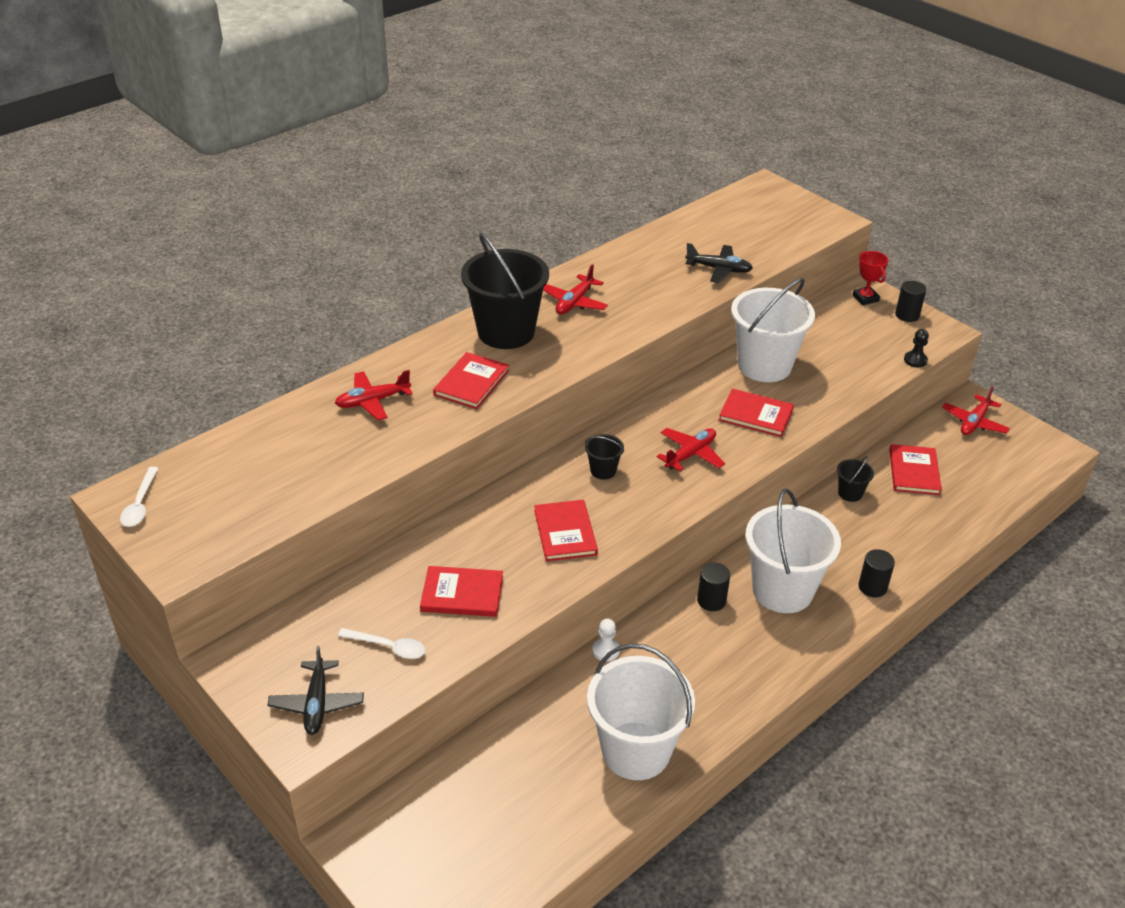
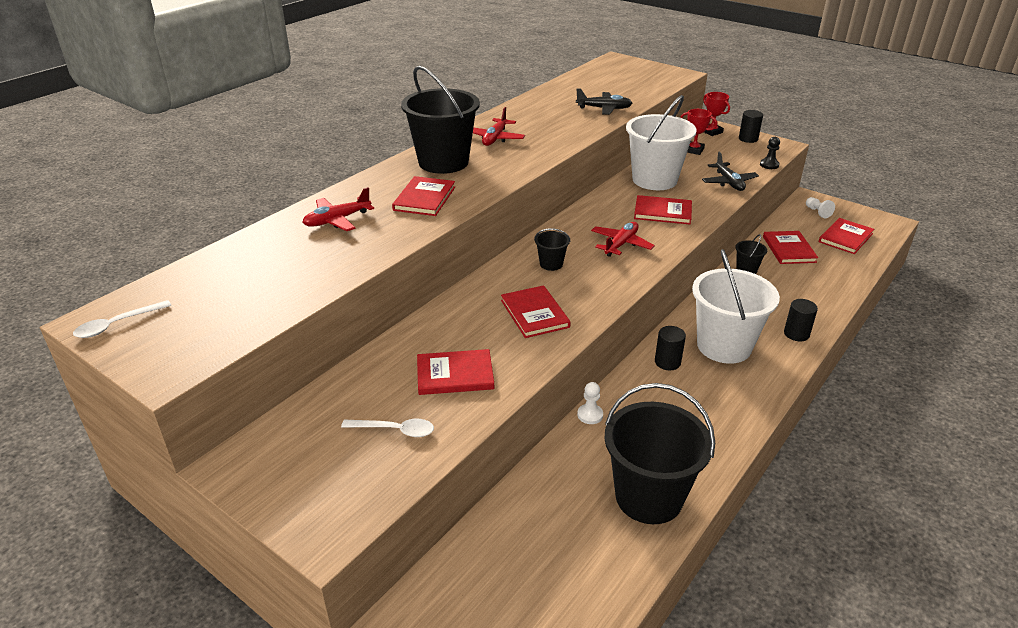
camera: 10 degrees left, 5 degrees down
white spoon [120,467,159,527] -> white spoon turned 60 degrees clockwise [73,300,171,338]
black plane [268,646,364,735] -> black plane moved to [702,152,759,191]
white bucket [587,643,695,780] -> black bucket [605,383,715,524]
red plane [942,387,1010,435] -> white pawn [806,197,835,218]
none -> red trophy [680,109,717,155]
none -> red book [819,218,874,254]

